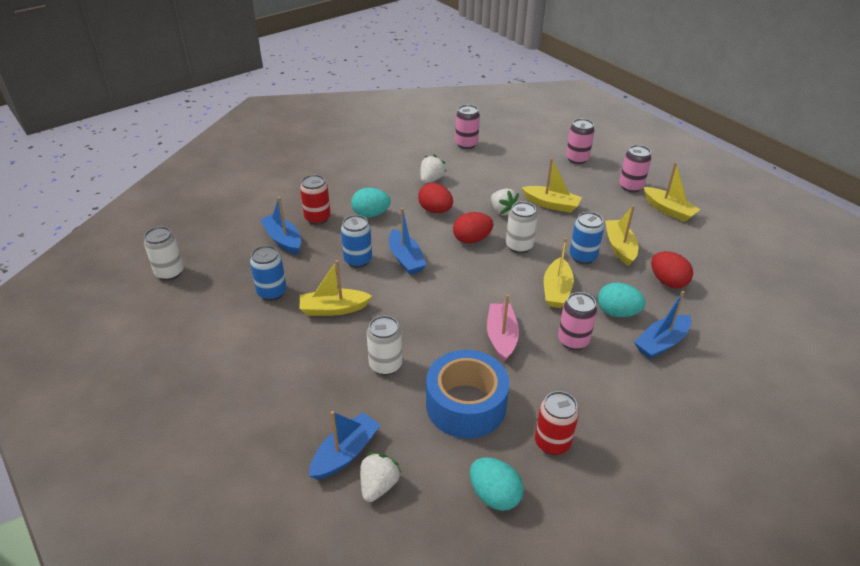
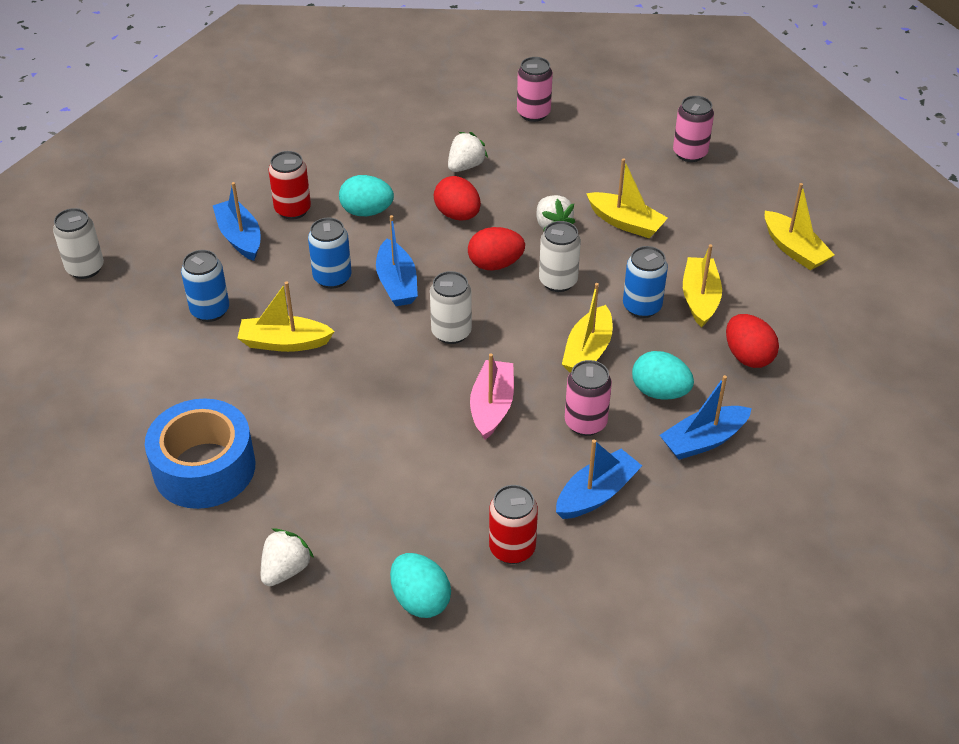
camera: 10 degrees right, 5 degrees up
blue boat [309,411,380,480] -> blue boat moved to [556,439,642,519]
white can [367,316,402,375] -> white can moved to [430,271,472,344]
blue tape [426,350,509,439] -> blue tape moved to [145,398,255,509]
pink can [619,145,651,192] -> none

